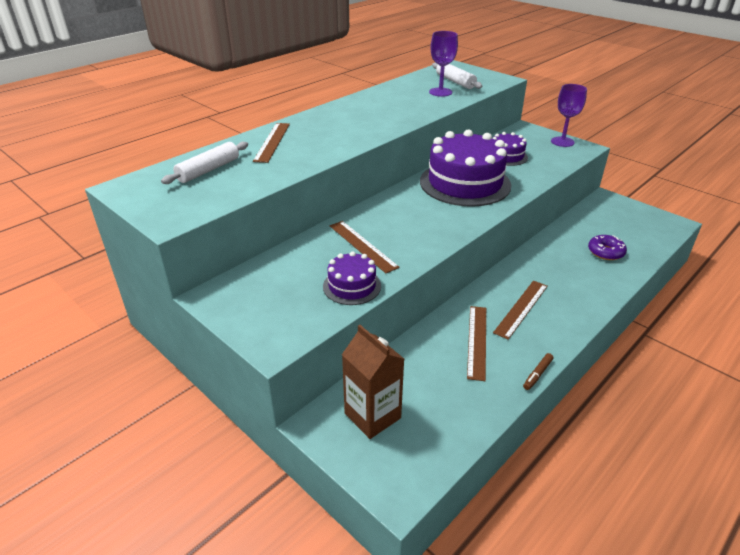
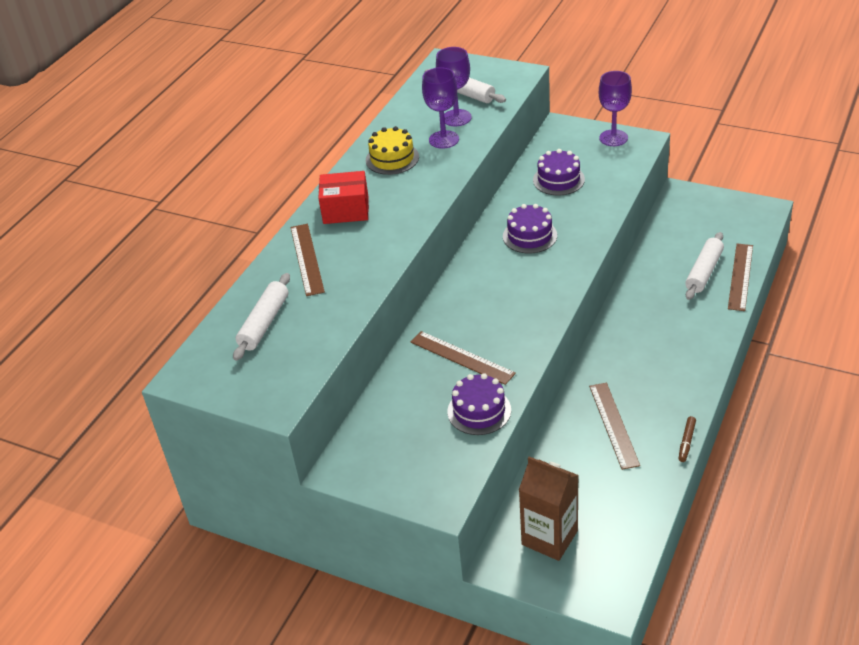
camera: 15 degrees left, 5 degrees up
purple cake [420,129,511,207] -> purple cake [503,204,557,253], size x0.50
brown ruler [493,281,548,340] -> brown ruler moved to [728,244,753,311]
purple donut [588,235,627,260] -> white rolling pin [685,232,724,300]
none -> red box [318,171,369,224]
none -> yellow cake [366,126,419,175]
none -> purple goblet [422,67,459,149]

